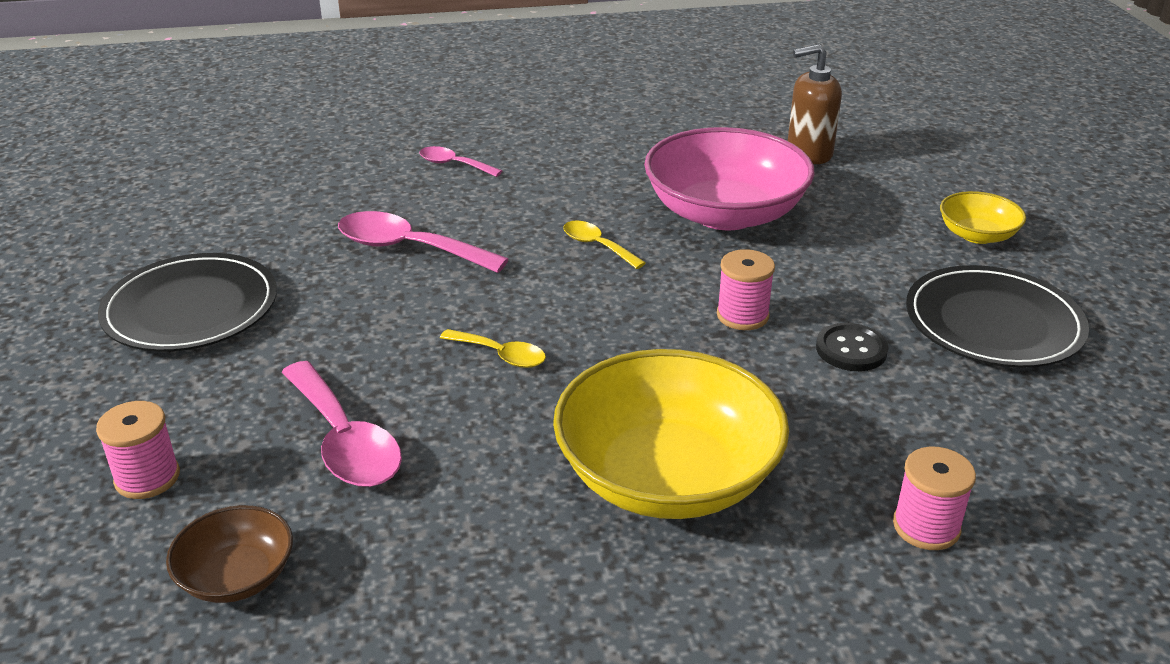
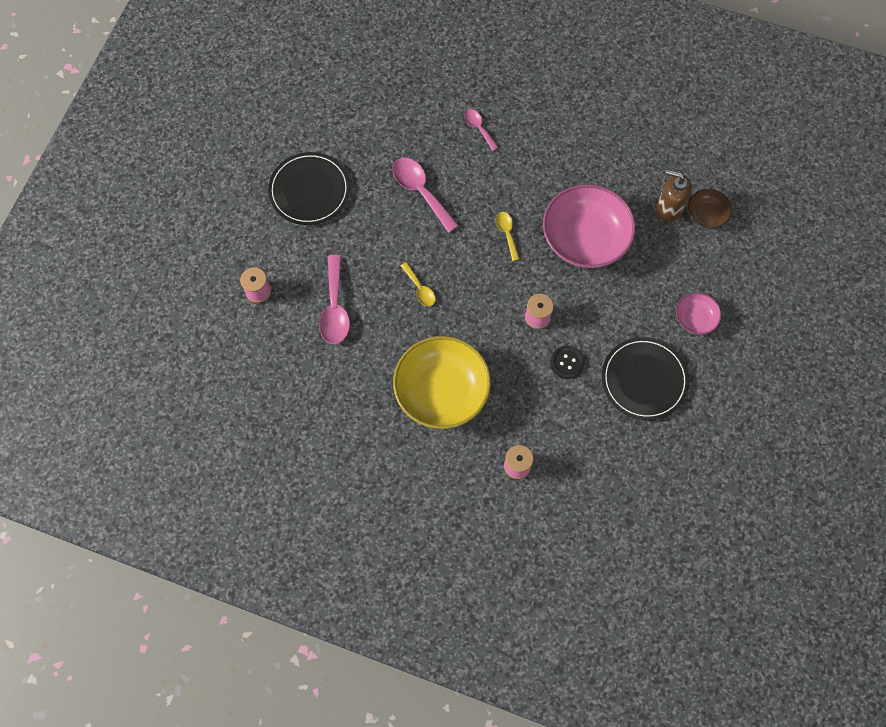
camera: 30 degrees right, 35 degrees up
brown bowl [166,505,293,603] -> brown bowl moved to [688,189,732,228]
yellow bowl [940,191,1026,244] -> pink bowl [676,293,721,335]

